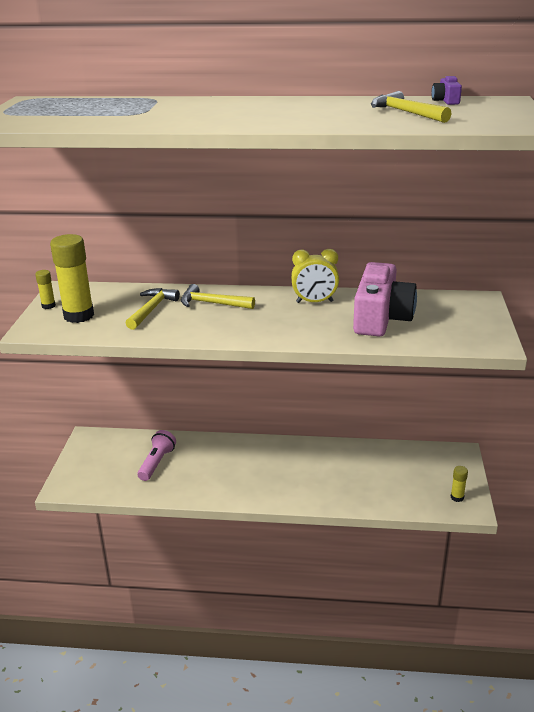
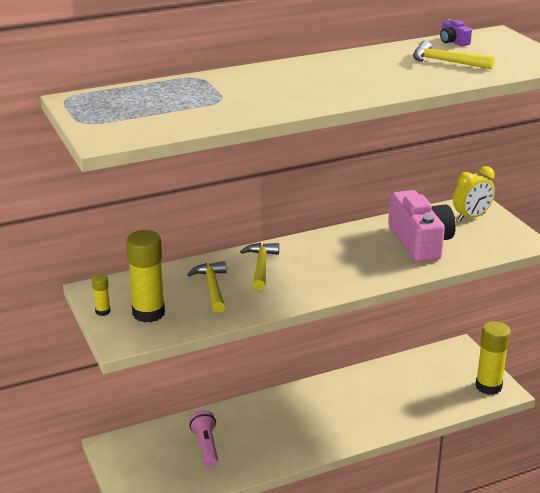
camera: 30 degrees left, 0 degrees up
yellow hammer [181,284,255,309] -> yellow hammer turned 105 degrees clockwise [240,243,279,290]
yellow clock [291,249,339,303] -> yellow clock moved to [453,166,495,221]
yellow glue stick [451,466,468,502] -> yellow glue stick [475,321,511,395], size x2.15

